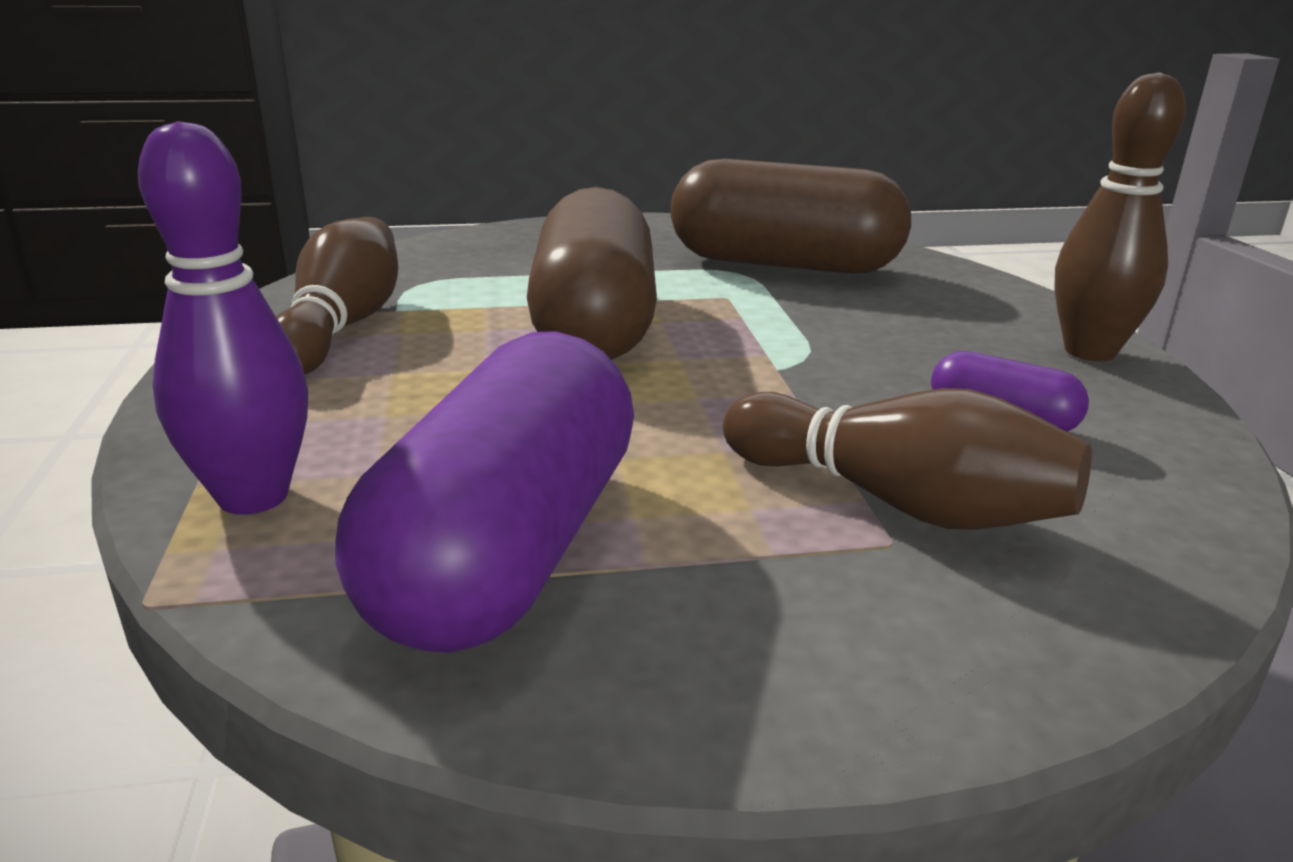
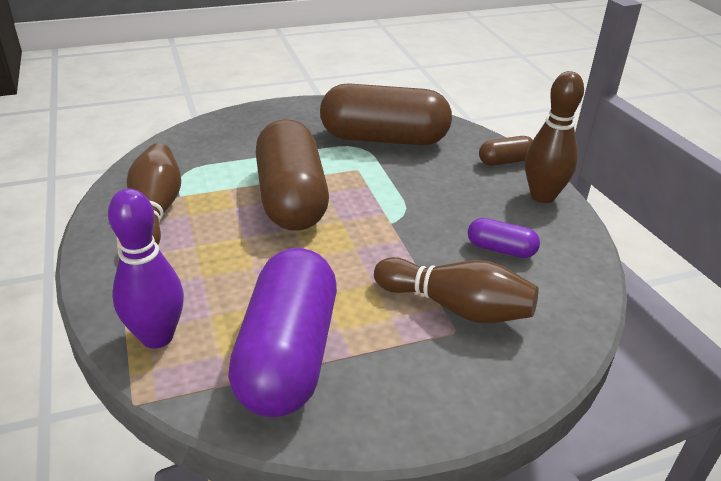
camera: 10 degrees left, 10 degrees up
none -> brown capsule [479,136,533,166]

